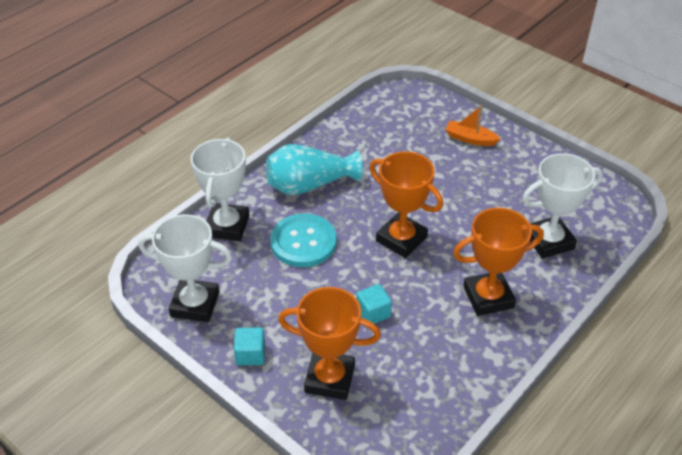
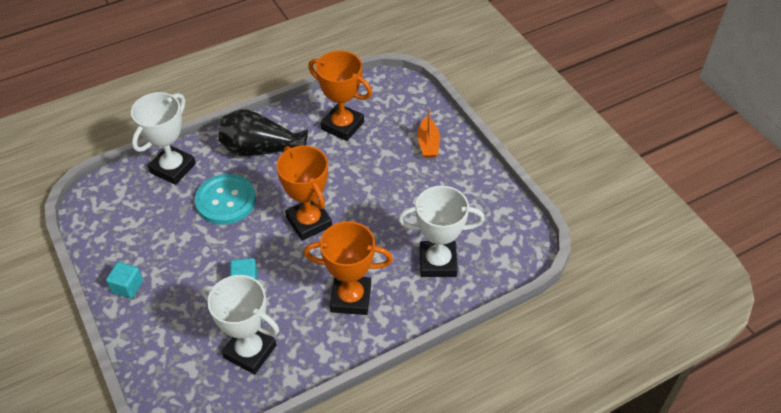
camera: 20 degrees right, 5 degrees up
white trophy [138,214,232,322] -> white trophy moved to [201,275,279,375]
turquoise vase [266,144,363,195] -> black vase [219,109,308,156]
orange trophy [278,287,381,400] -> orange trophy moved to [308,51,372,141]
orange boat [445,105,501,146] -> orange boat turned 135 degrees counterclockwise [418,109,440,158]

